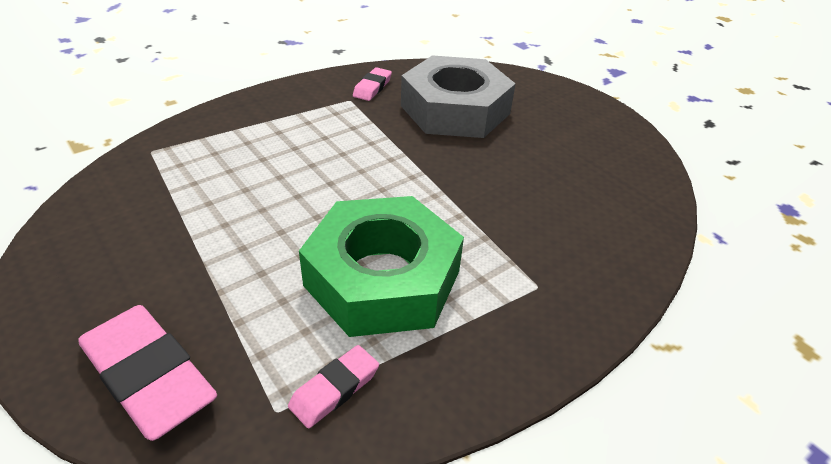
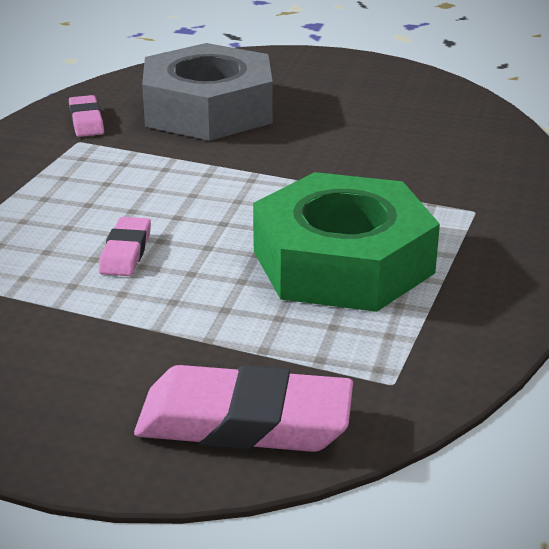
camera: 35 degrees left, 10 degrees down
pink eraser [288,345,379,429] -> pink eraser moved to [99,217,151,276]

